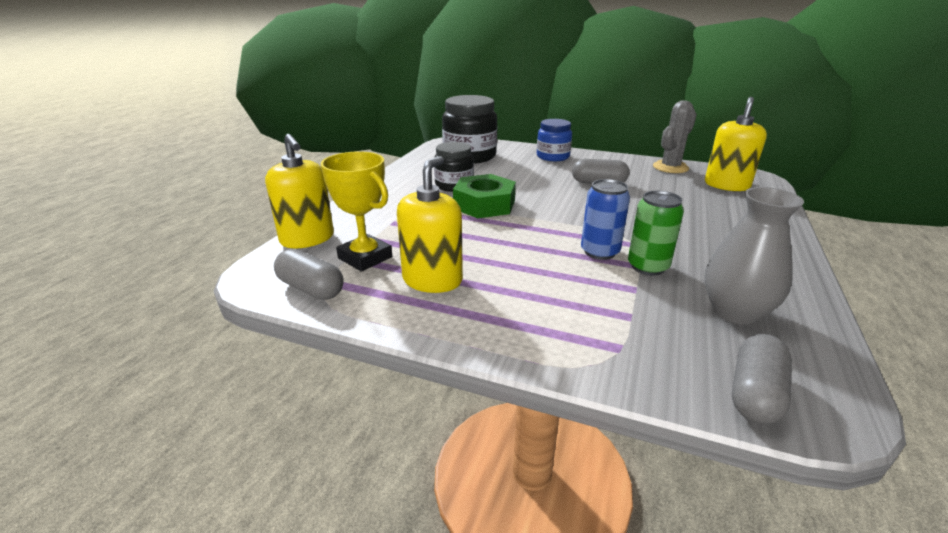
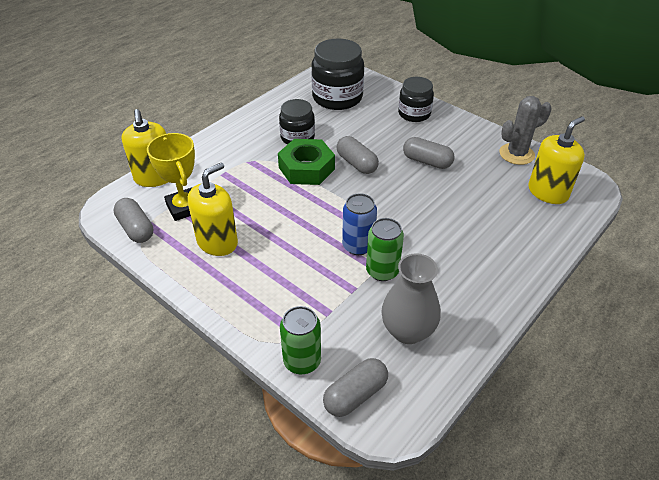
camera: 20 degrees right, 15 degrees up
blue jar [537,119,572,161] -> black jar [398,77,434,122]
none -> green can [280,306,321,374]
none -> grey capsule [337,136,379,174]

